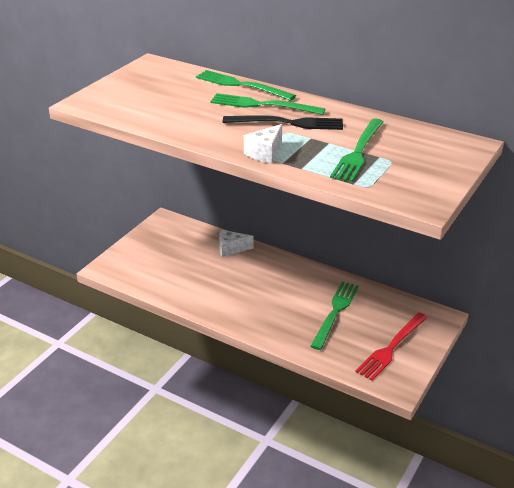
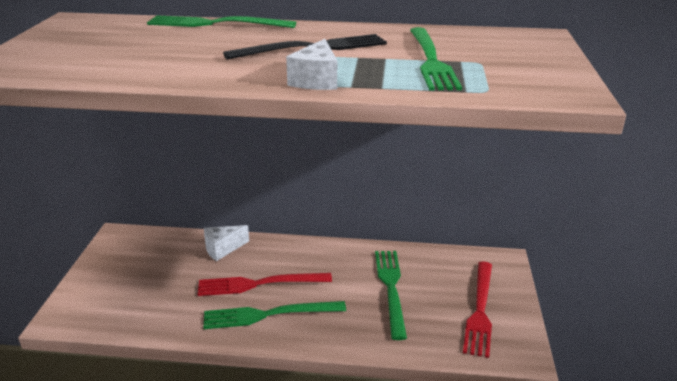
camera: 25 degrees left, 5 degrees down
green fork [210,93,325,115] -> green fork moved to [203,301,346,329]
none -> red fork [197,273,332,296]

